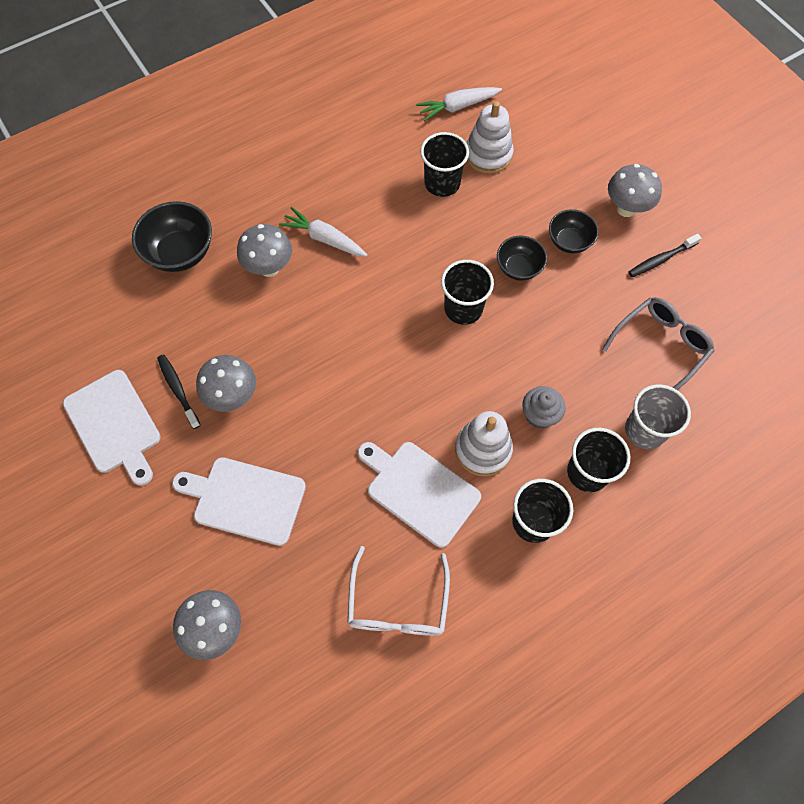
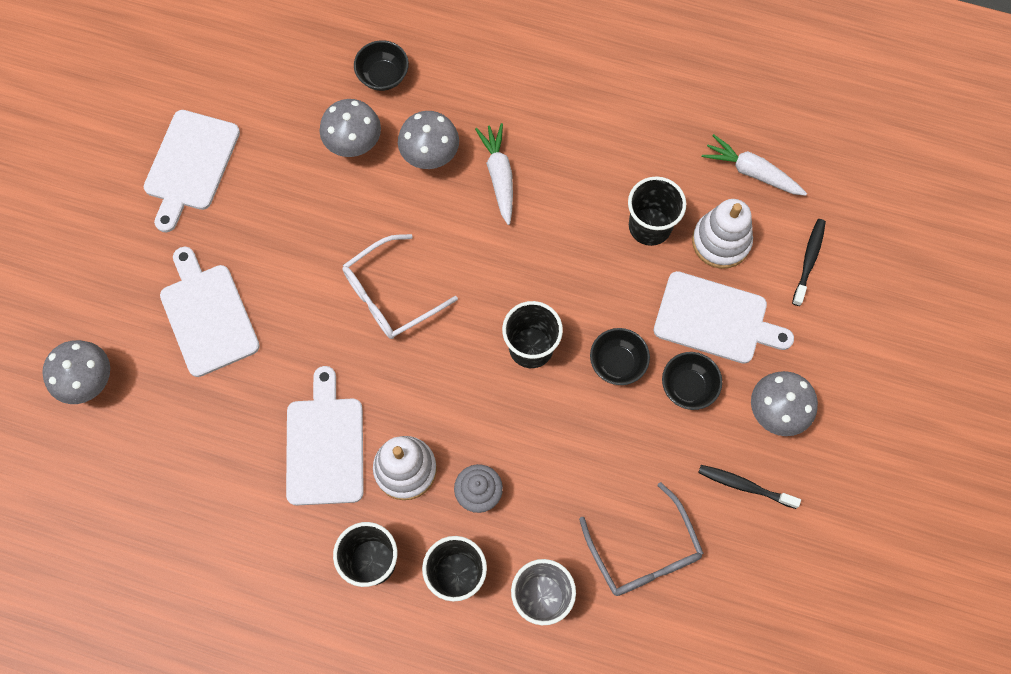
camera: 50 degrees right, 5 degrees up
black bowl [132,201,212,272] -> black bowl [354,40,409,91], size x0.64
black toothbrush [157,354,200,429] -> black toothbrush moved to [792,219,826,306]
grey mushroom [196,355,256,412] -> grey mushroom moved to [320,99,381,157]
white glasses [347,546,450,636] -> white glasses moved to [343,234,458,339]
grey glasses [602,297,715,390] -> grey glasses turned 60 degrees clockwise [579,482,704,596]
none -> white cutting board [654,271,794,364]

